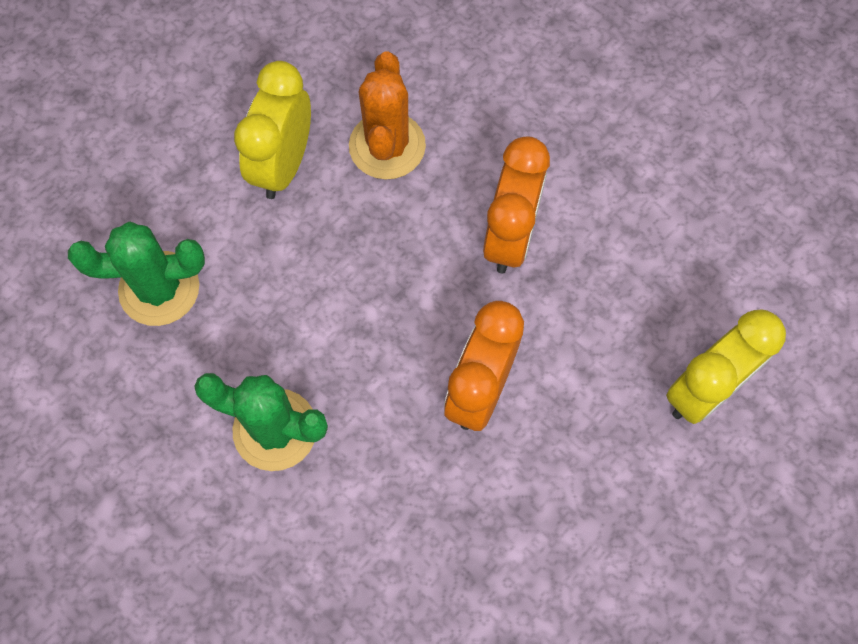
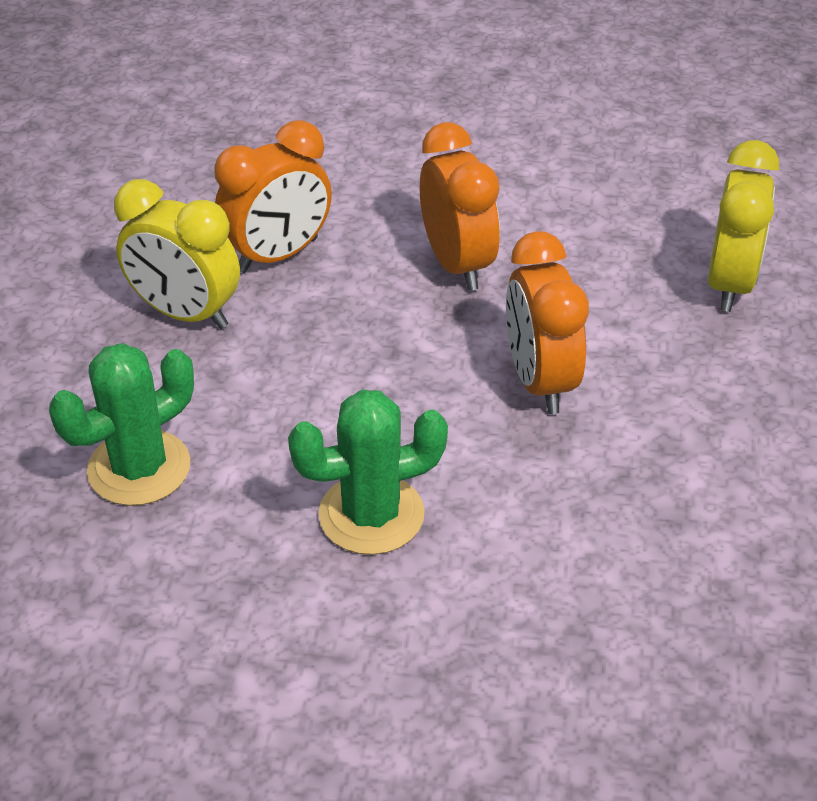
camera: 35 degrees left, 25 degrees down
yellow clock [234,61,311,199] -> yellow clock turned 45 degrees counterclockwise [114,179,240,329]
orange cactus [349,52,426,180] -> orange clock [214,120,332,273]

